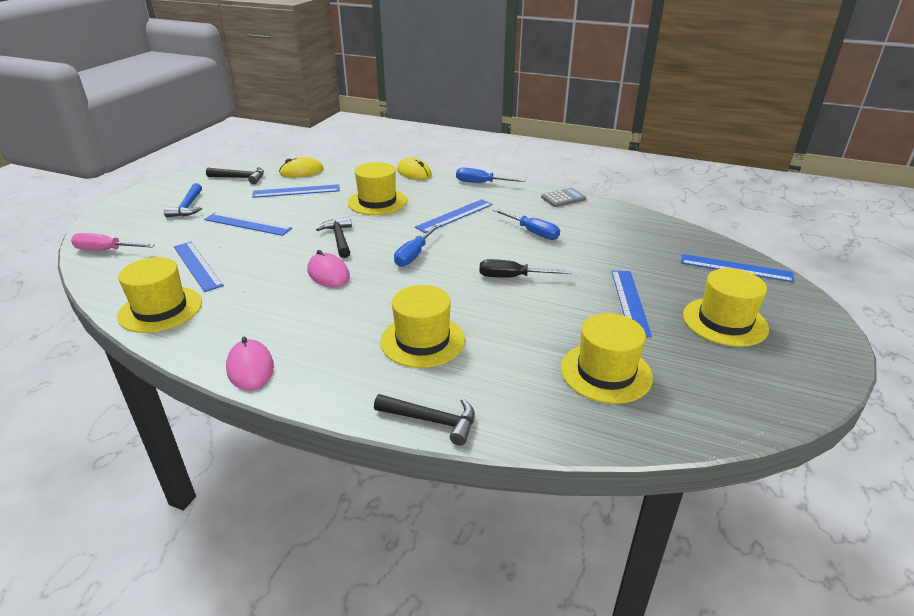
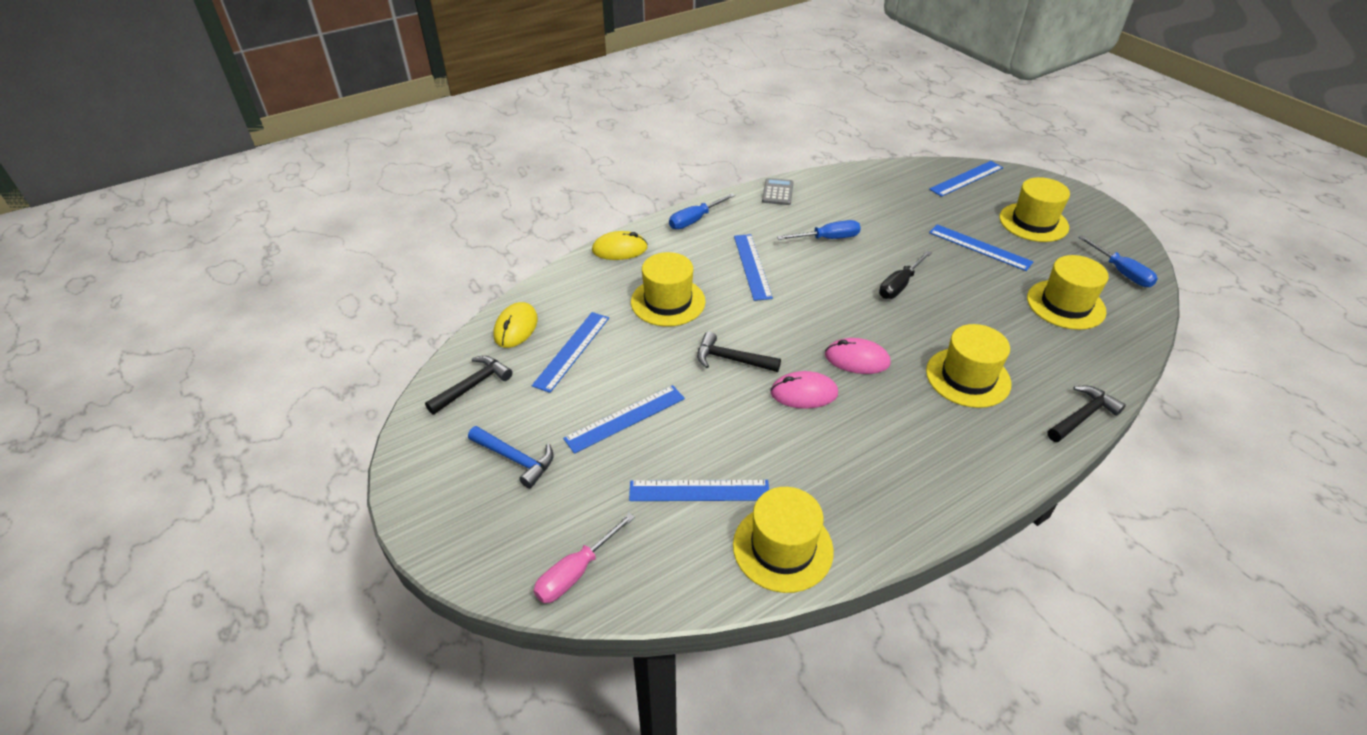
camera: 55 degrees left, 10 degrees up
pink mouse [226,337,274,391] -> pink mouse moved to [825,338,891,374]
blue screwdriver [394,224,441,267] -> blue screwdriver moved to [1078,235,1158,287]

